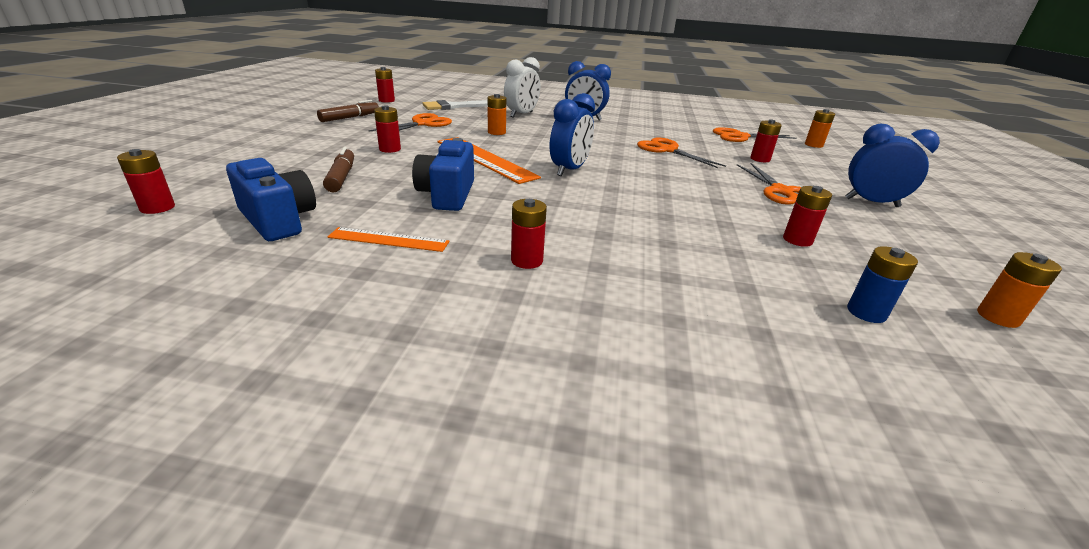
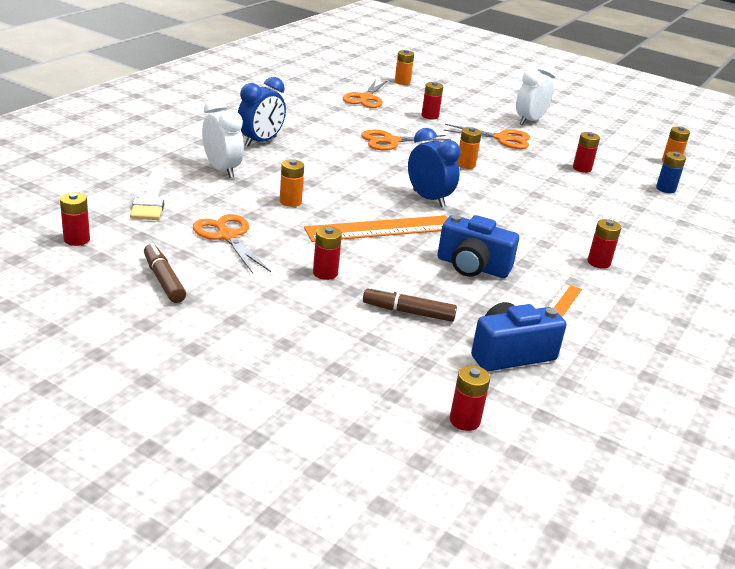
camera: 70 degrees left, 0 degrees up
blue clock [845,124,940,207] -> white clock [516,64,556,125]
none -> orange battery [458,127,482,169]

